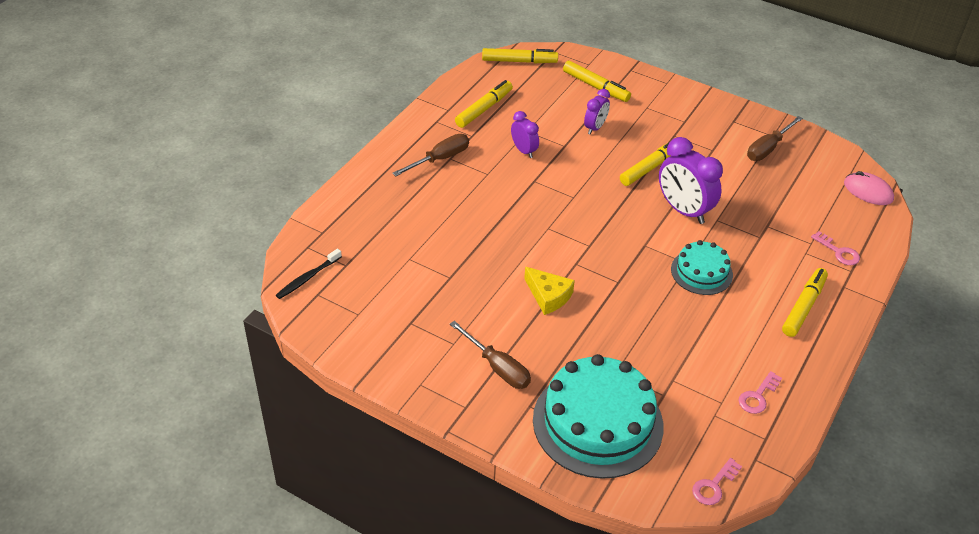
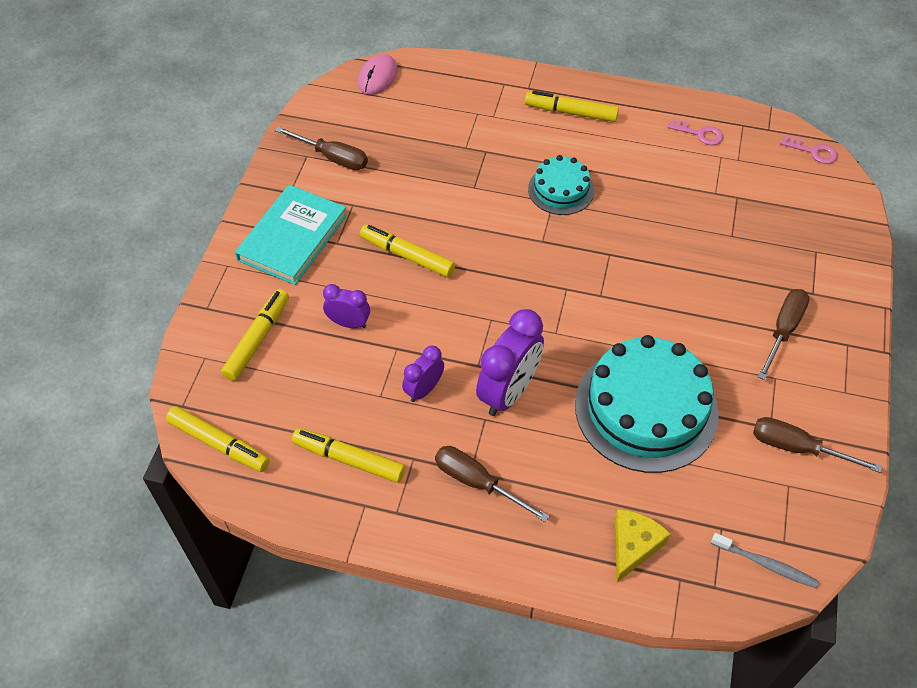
camera: 105 degrees left, 10 degrees up
black toothbrush [276,249,342,299] -> grey toothbrush [711,533,819,589]
yellow marker [482,48,558,63] -> yellow marker turned 135 degrees clockwise [166,406,270,472]
yellow cheese [524,267,575,315] -> yellow cheese moved to [615,509,671,582]
turquoise cake [533,354,664,479] -> turquoise cake moved to [575,335,719,473]
purple clock [659,137,723,224] -> purple clock moved to [476,309,544,416]
pink key [811,231,860,265] -> none
none -> turquoise book [235,185,347,285]
none -> brown screwdriver [753,417,883,473]

